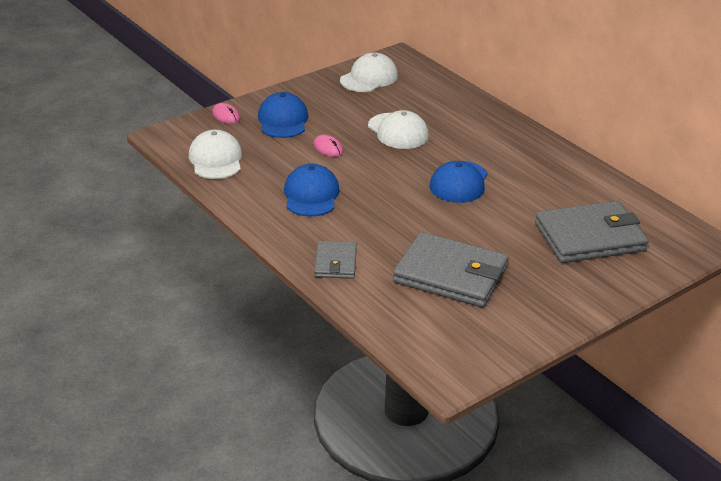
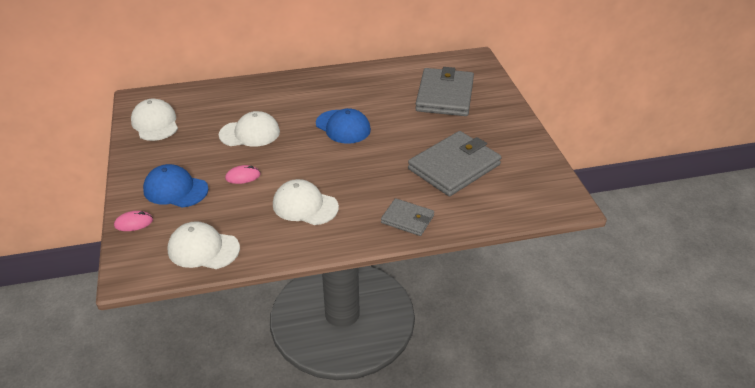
camera: 65 degrees left, 5 degrees up
blue cap [284,164,340,217] -> white cap [273,179,339,225]

